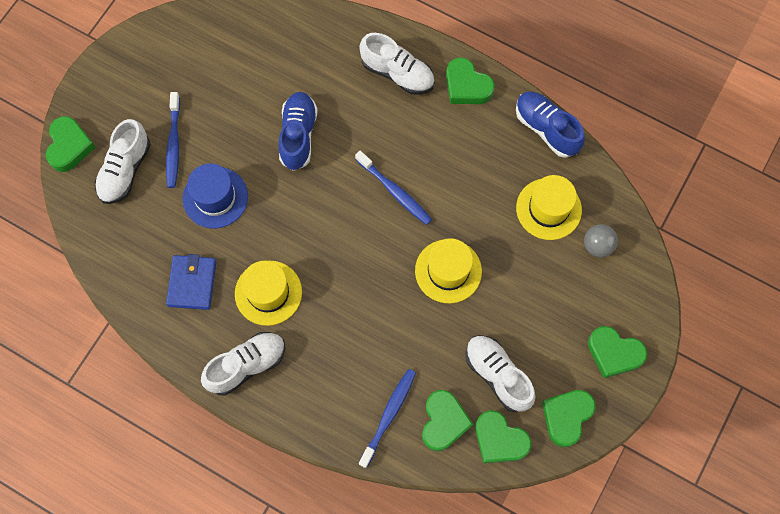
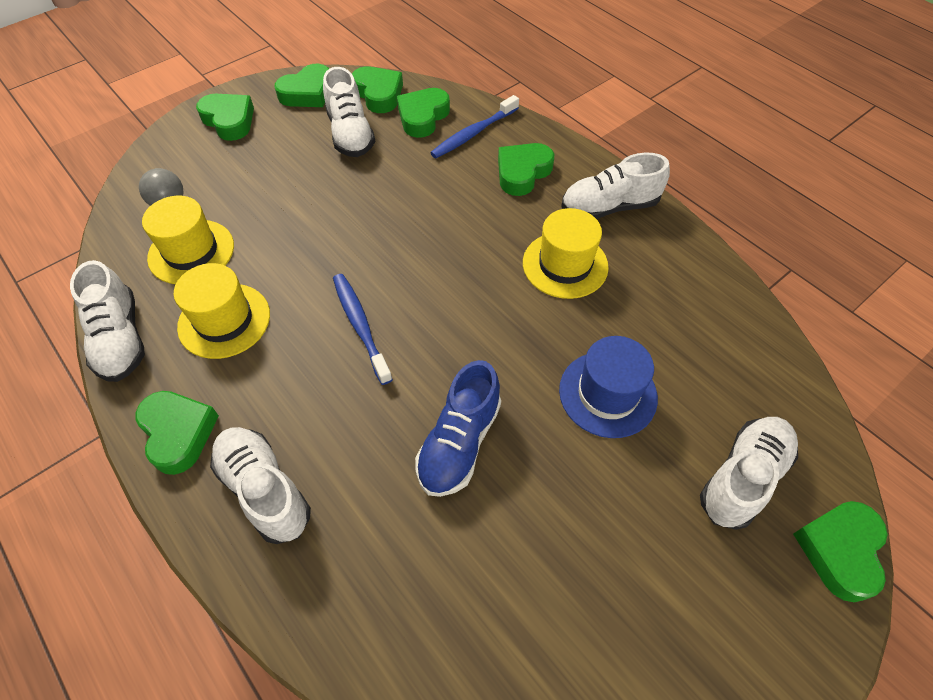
camera: 160 degrees left, 15 degrees down
blue toothbrush [166,92,180,188] -> none
blue wallet [166,254,216,310] -> none
yellow hat [415,238,482,303] -> yellow hat moved to [174,263,270,359]
blue shoe [516,91,585,158] -> white shoe [70,260,145,382]
none -> green heart [498,143,554,196]

